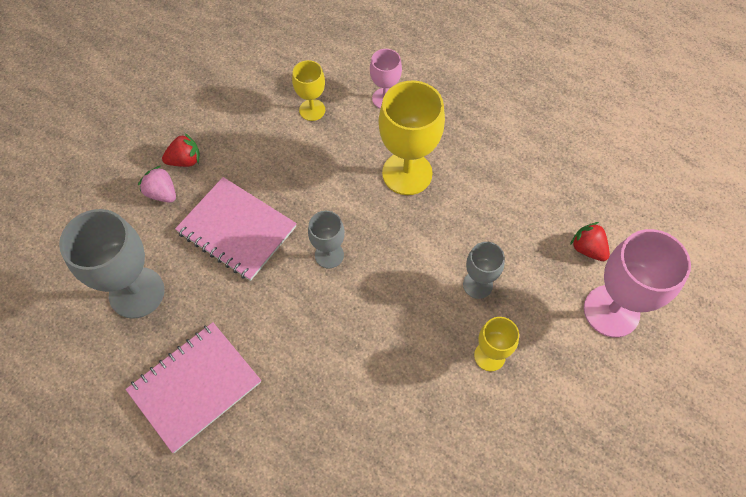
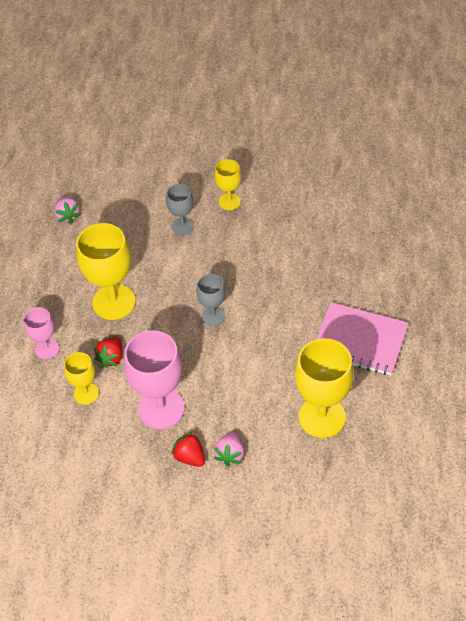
camera: 115 degrees left, 10 degrees down
grey goblet [59,209,165,319] -> yellow goblet [295,338,354,438]
pink notebook [175,177,297,281] -> none
red strawberry [570,222,610,261] -> red strawberry moved to [93,337,122,368]
pink goblet [584,229,691,338] -> pink goblet moved to [124,330,185,429]
none -> pink strawberry [54,197,81,224]

